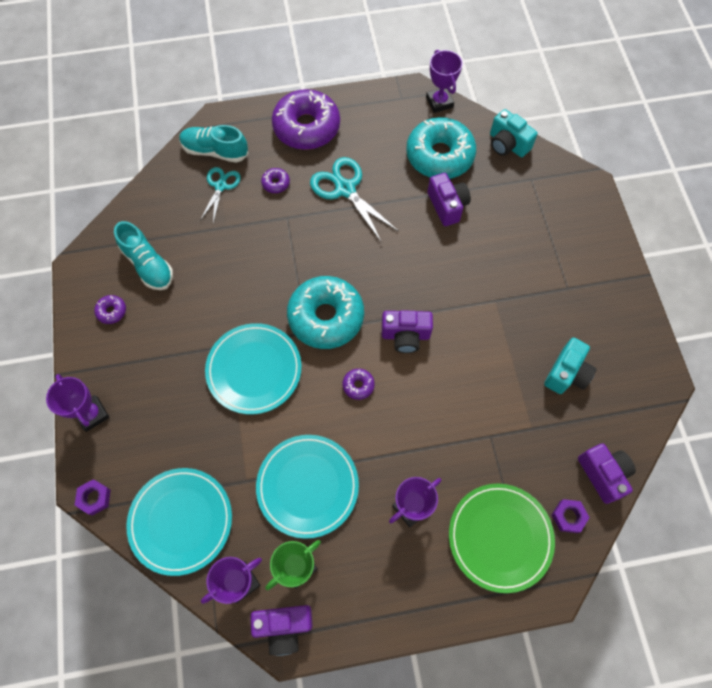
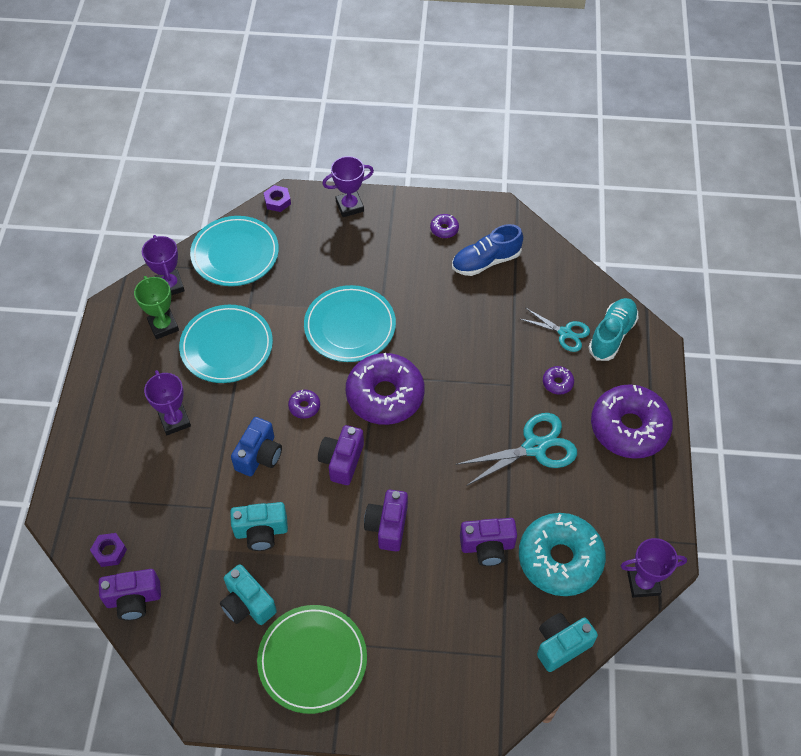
camera: 105 degrees right, 10 degrees down
turquoise shoe [114,221,173,290] -> blue shoe [452,224,523,276]
purple camera [250,605,313,656] -> purple camera moved to [364,490,408,551]
turquoise donut [287,276,364,349] -> purple donut [346,353,425,425]
green plate [449,483,555,593] -> green plate moved to [257,605,367,714]
none -> turquoise camera [230,502,288,551]
none -> blue camera [231,417,282,476]

